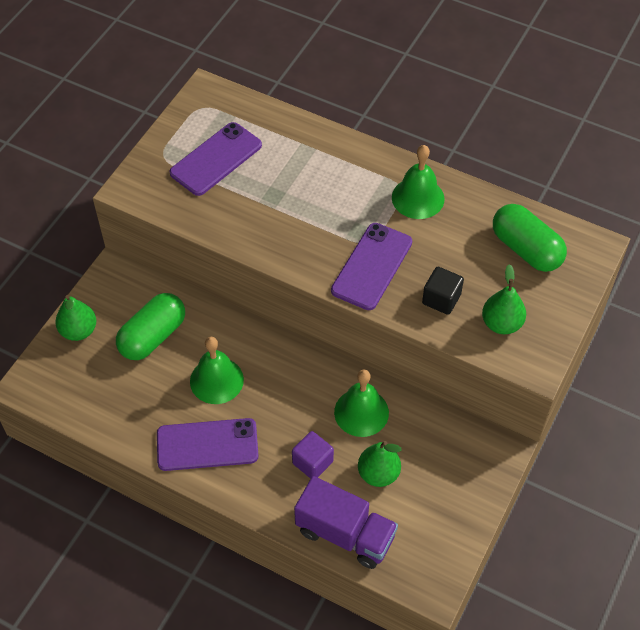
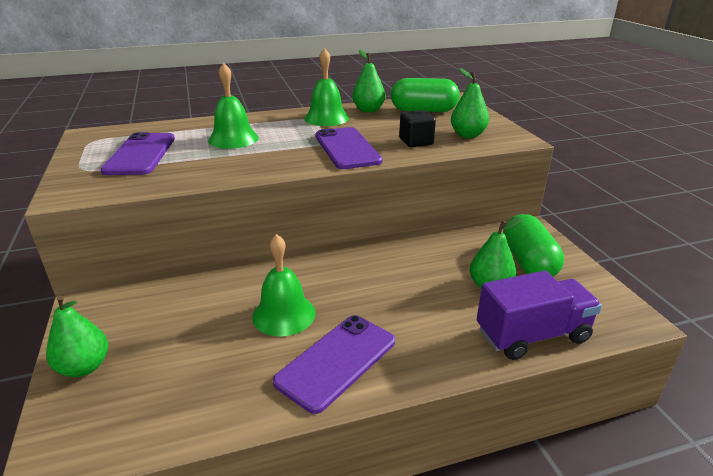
camera: 45 degrees left, 25 degrees down
green capsule [116,293,185,360] -> green capsule moved to [503,214,564,277]
purple cube [292,431,334,479] -> none
green bell [334,369,389,437] -> green bell moved to [208,62,259,149]
none -> green pear [352,49,386,112]

